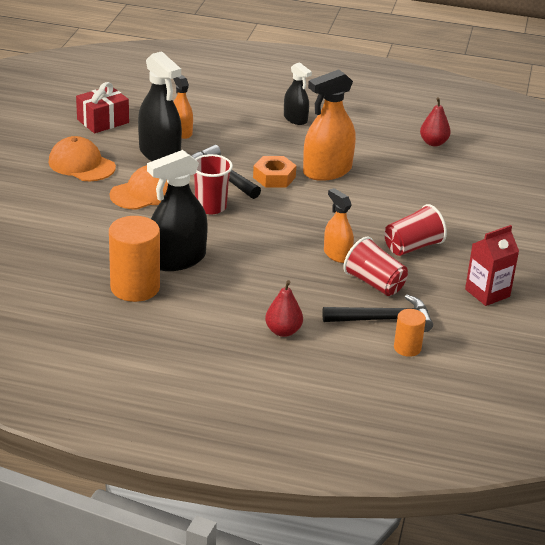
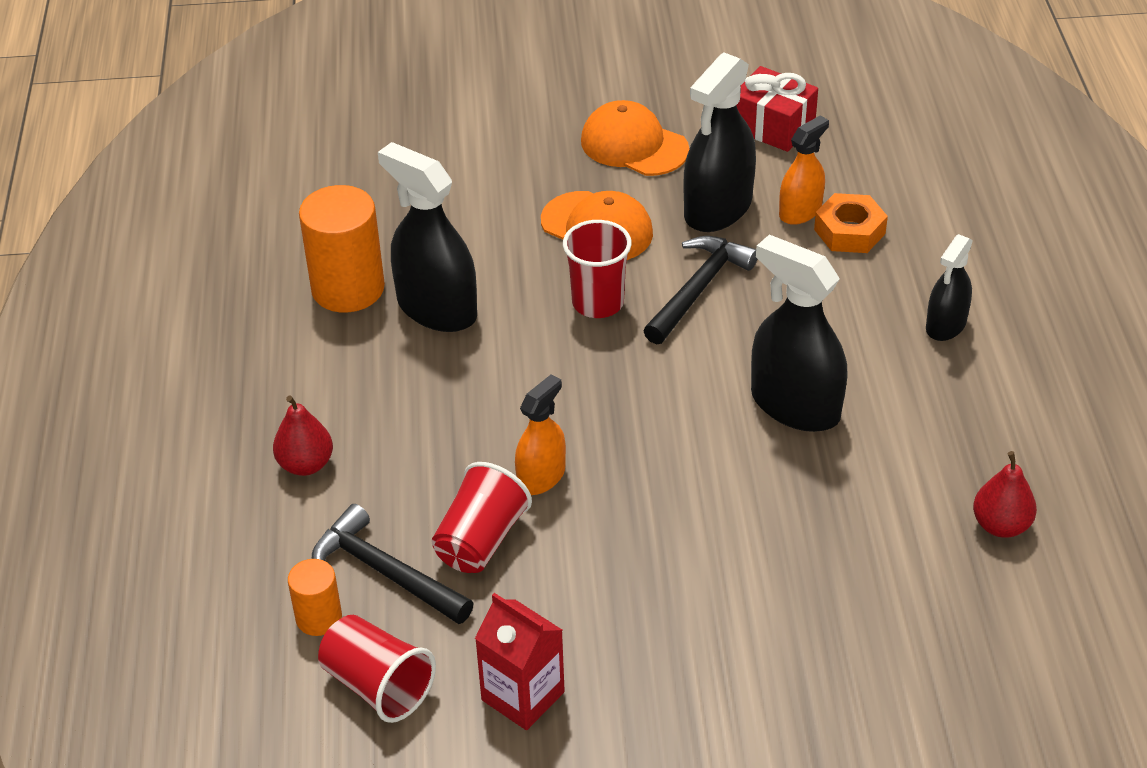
camera: 75 degrees right, 10 degrees up
orange cap [49,136,116,181] -> orange cap turned 75 degrees counterclockwise [581,100,689,176]
orange nut [253,156,296,188] -> orange nut moved to [814,193,888,253]
orange spray bottle [303,69,356,181] -> black spray bottle [751,234,848,432]
black hammer [322,294,433,332] -> black hammer turned 150 degrees clockwise [312,504,474,624]
red cup [384,204,447,256] -> red cup moved to [318,615,436,723]

